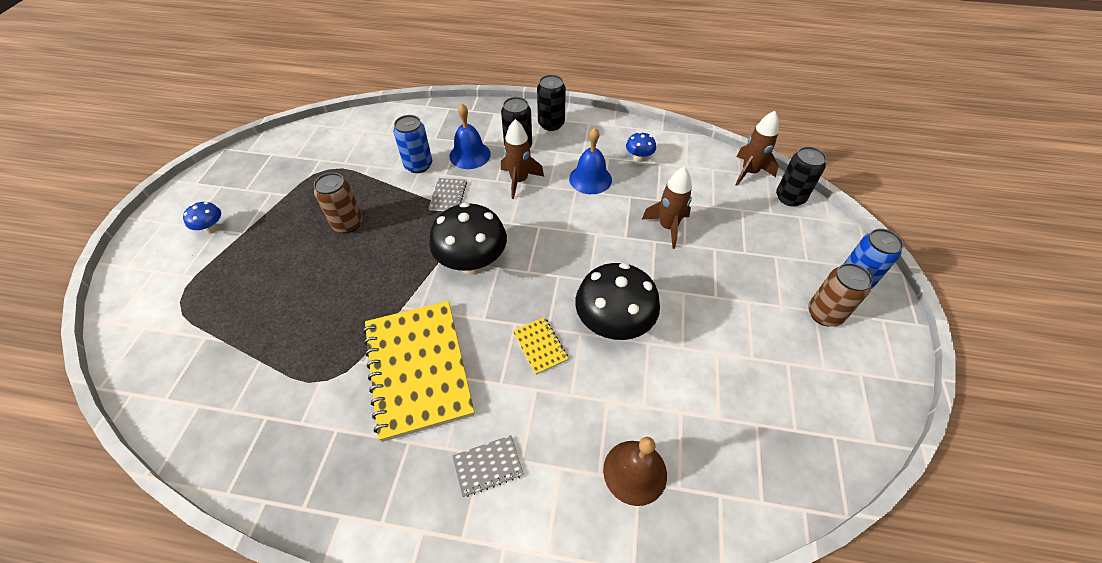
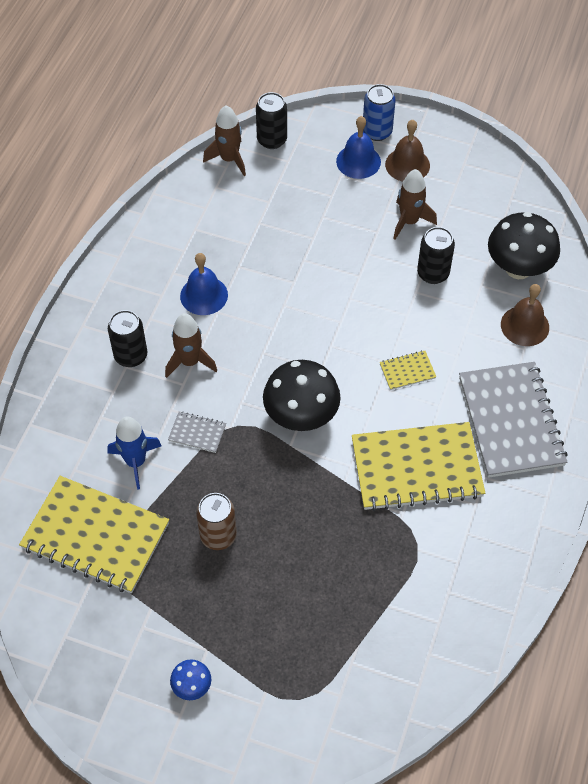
camera: 80 degrees left, 5 degrees up
blue can [393,115,432,173] -> blue rocket [107,417,162,490]
blue bell [449,104,491,169] -> blue bell moved to [336,116,381,179]
grey notebook [452,435,524,497] -> grey notebook [459,362,568,478], size x2.37
black can [537,75,566,131] -> black can moved to [417,227,455,284]
black mushroom [575,263,660,340] -> black mushroom moved to [488,212,560,279]
blue mushroom [626,132,656,162] -> none
brown rocket [642,167,692,249] -> brown rocket moved to [393,169,437,240]
brown can [808,263,873,326] -> brown bell [385,120,430,182]
none -> yellow notebook [19,476,169,593]

